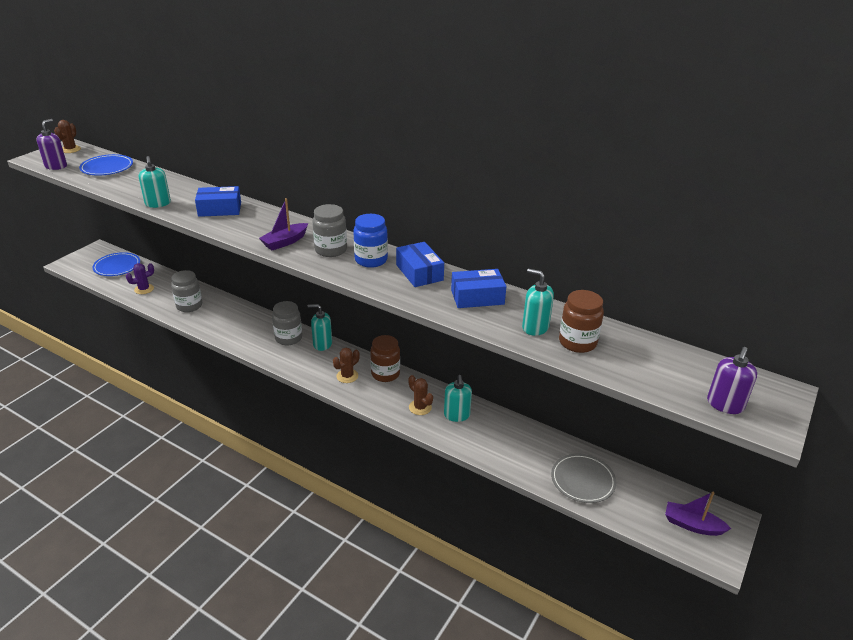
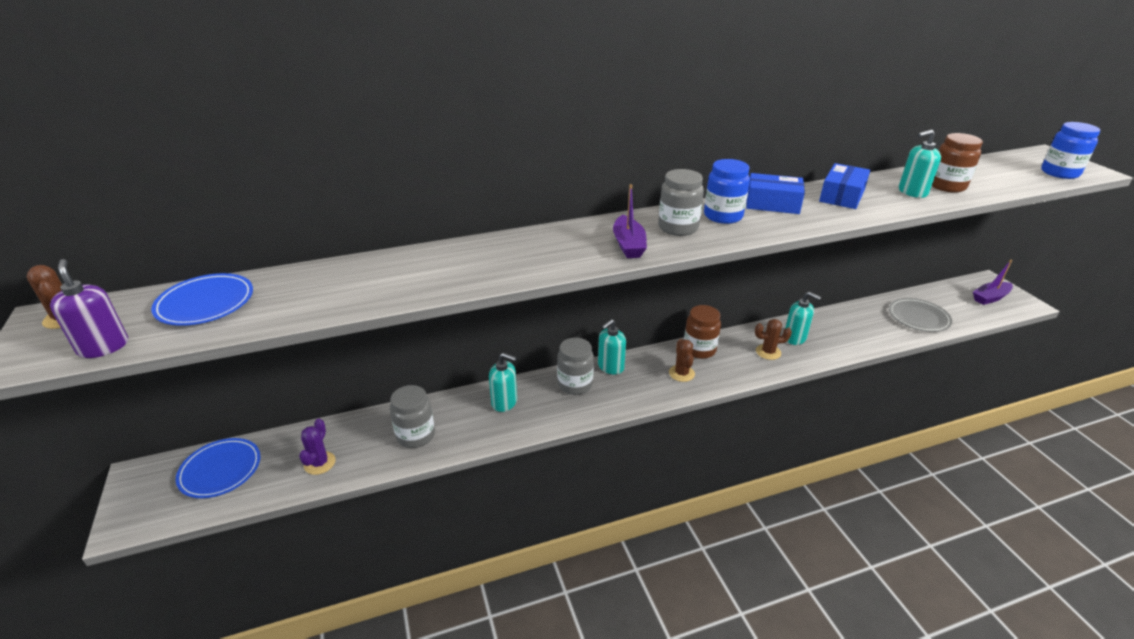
camera: 50 degrees left, 0 degrees up
turquoise soap dispenser [139,156,171,208] -> turquoise soap dispenser moved to [489,353,517,412]
blue box [195,186,241,217] -> none
purple soap dispenser [707,347,757,414] -> blue jar [1041,122,1100,179]

